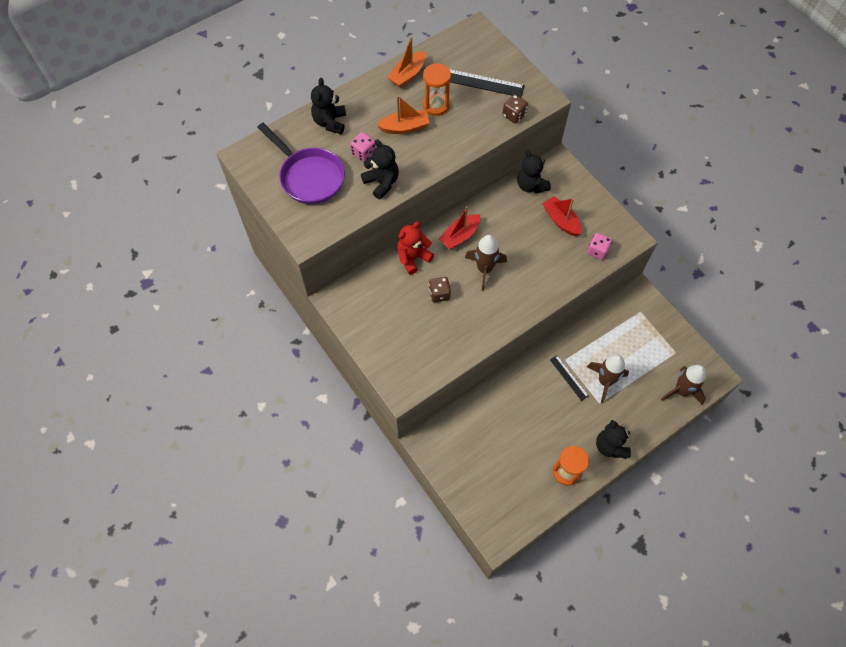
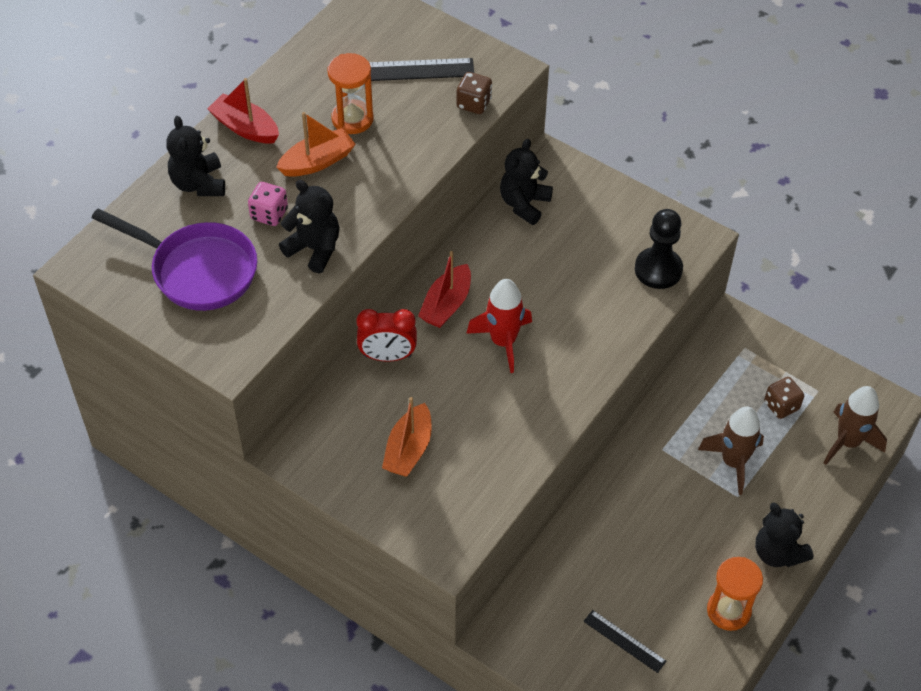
camera: 20 degrees left, 10 degrees down
orange boat [387,37,426,88] -> orange boat moved to [382,397,432,477]
red teddy bear [397,221,434,275] -> red clock [356,309,417,362]
brown dice [429,277,451,302] -> brown dice moved to [764,377,804,419]
brown rocket [465,235,507,291] -> red rocket [466,279,532,373]
black teddy bear [517,150,551,193] -> black teddy bear turned 75 degrees clockwise [500,139,553,225]
red boat [542,196,582,236] -> red boat moved to [207,78,279,144]
black ruler [550,355,589,401] -> black ruler moved to [583,610,667,673]
pink dice [587,233,612,260] -> black pawn [635,209,683,289]

